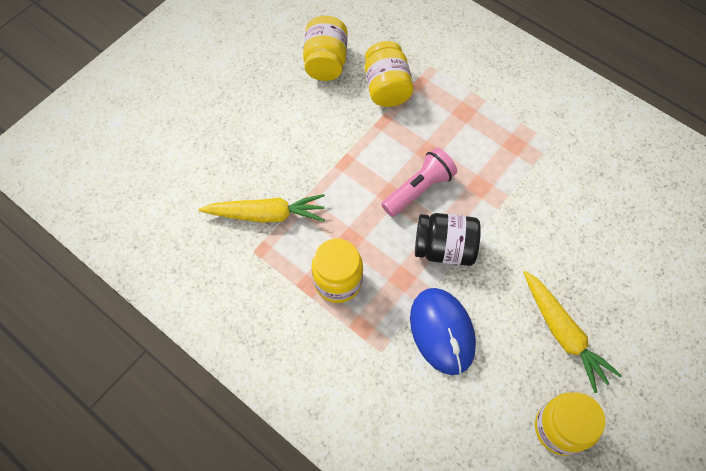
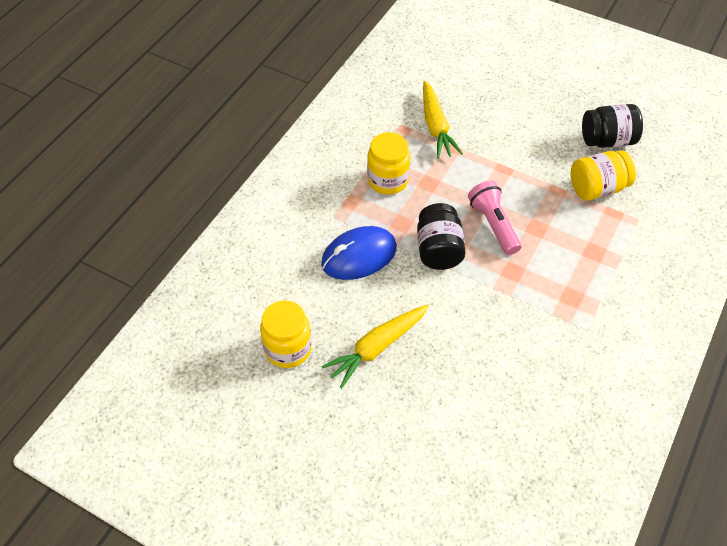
camera: 80 degrees right, 10 degrees down
yellow jar [303,16,348,81] -> black jar [582,104,643,148]
pink flashlight [381,147,457,217] -> pink flashlight turned 150 degrees counterclockwise [468,181,521,255]

